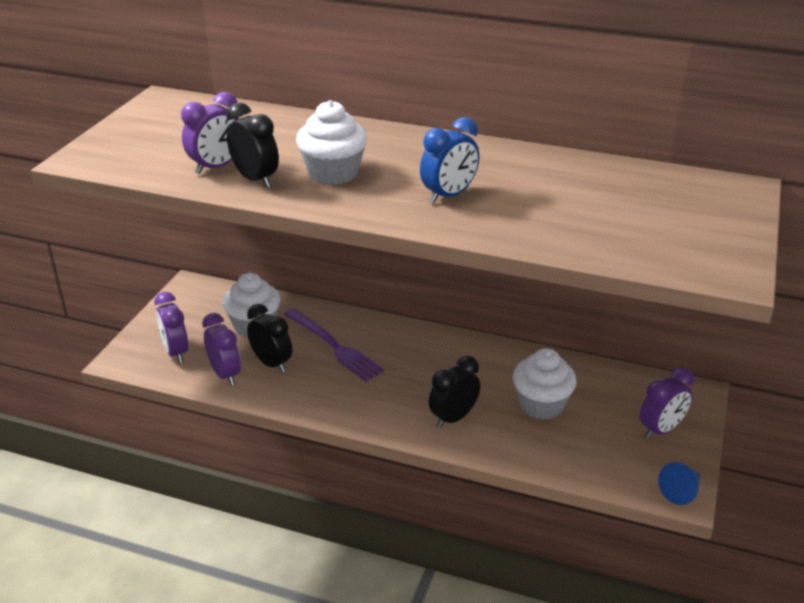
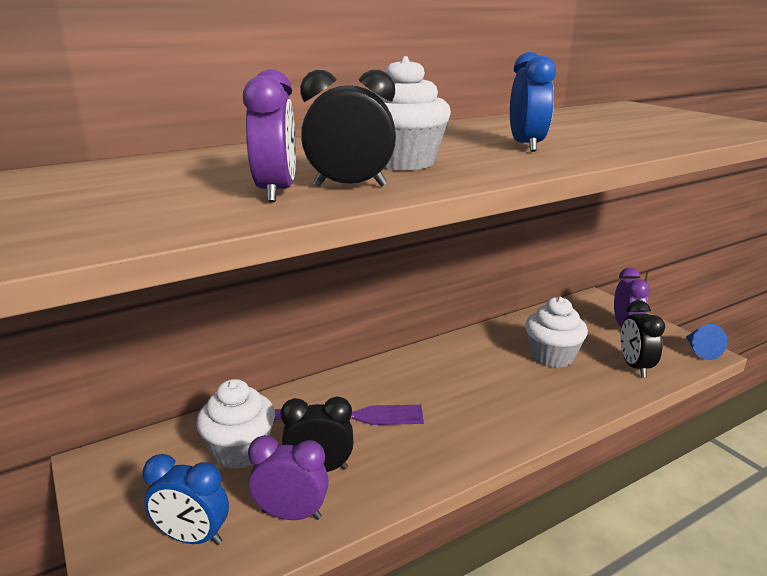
camera: 50 degrees left, 10 degrees down
purple clock [154,292,188,363] -> blue clock [143,454,229,545]
black clock [429,356,480,428] -> black clock moved to [621,300,665,377]

